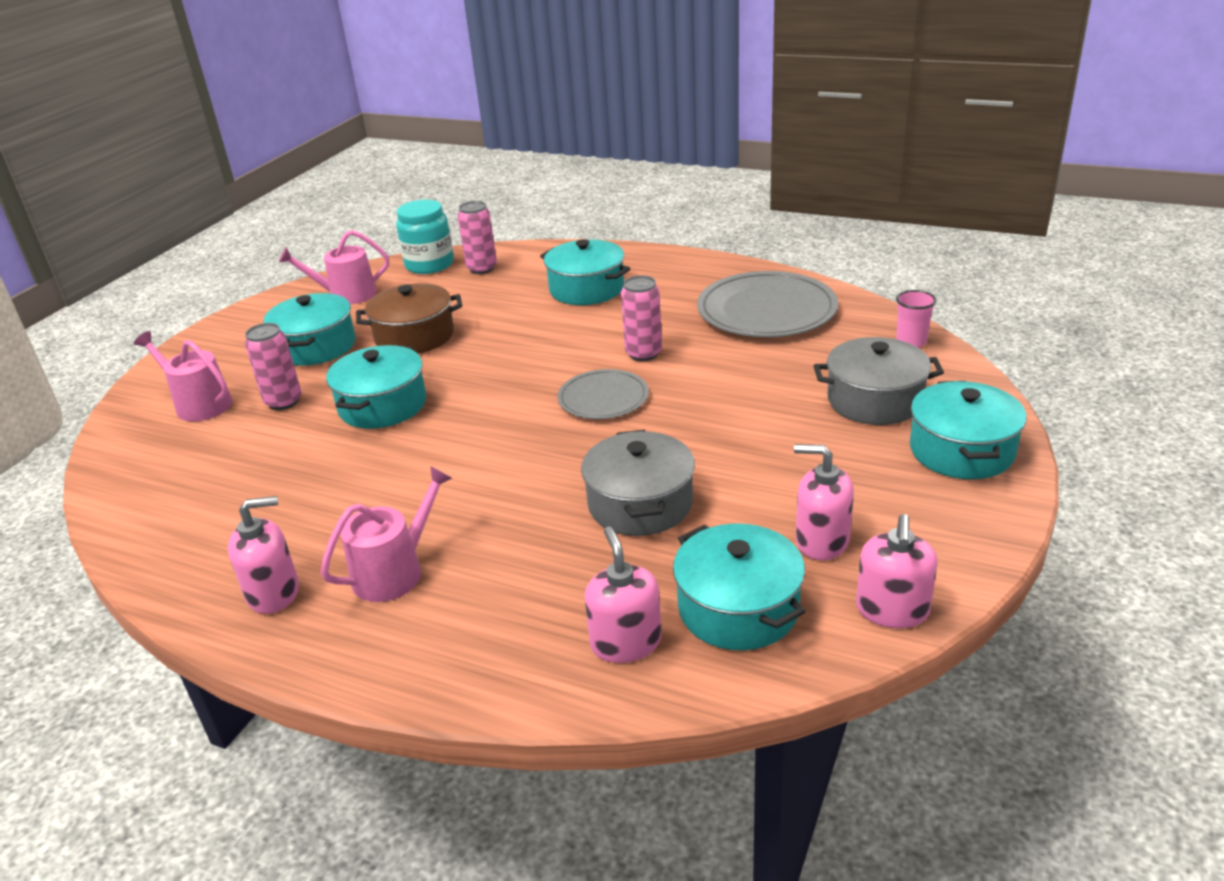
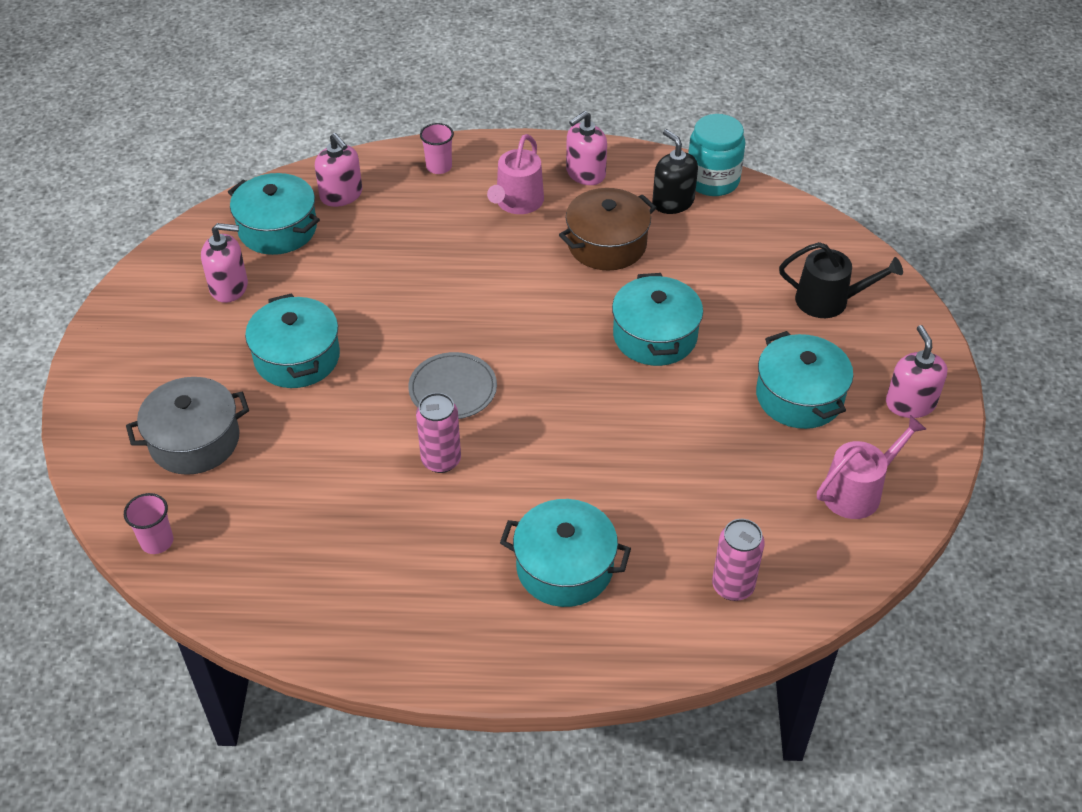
camera: 155 degrees right, 15 degrees up
pink watering can [134,331,232,421] -> black watering can [779,242,903,318]
pink can [245,323,302,410] -> none
brown pot [356,283,462,354] -> brown pot moved to [559,188,657,271]
turquoise jar [396,200,454,274] -> turquoise jar moved to [688,114,745,196]
grey pot [581,430,695,536] -> none
grey plate [697,271,838,337] -> none
pink soap dispenser [856,514,938,628] -> pink soap dispenser moved to [886,325,948,418]
turquoise pot [910,381,1027,479] -> turquoise pot moved to [245,293,340,388]
none -> pink cup [420,123,454,174]
none -> black soap dispenser [652,129,698,214]

